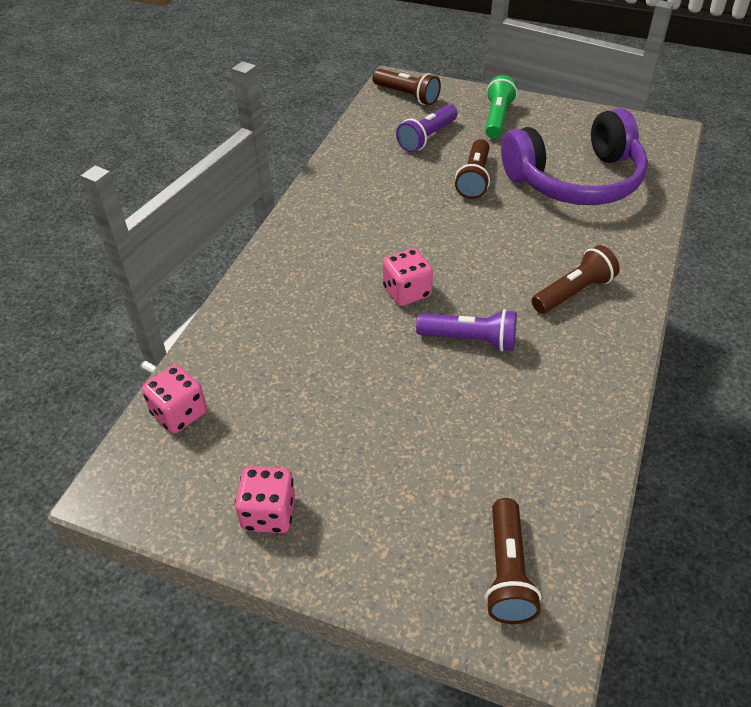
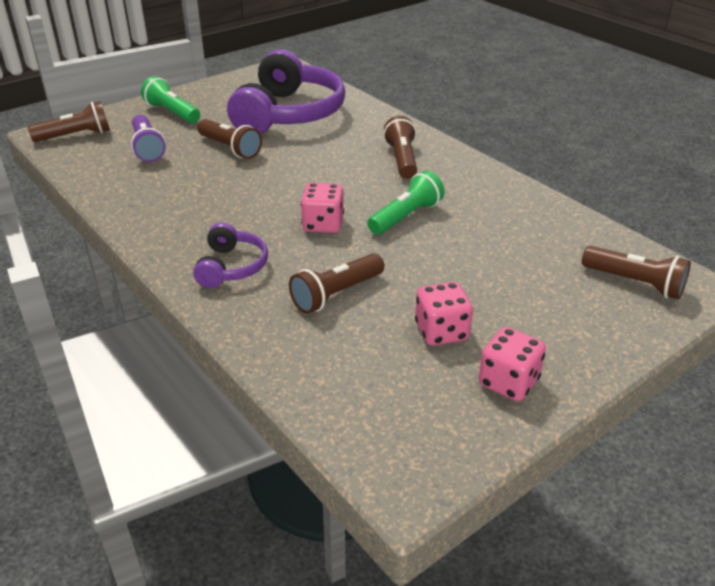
camera: 60 degrees left, 10 degrees down
pink dice [142,365,207,433] -> pink dice moved to [415,282,473,346]
purple flashlight [416,309,517,352] -> green flashlight [367,171,445,235]
none -> purple headphones [193,222,268,288]
none -> brown flashlight [289,253,385,314]

